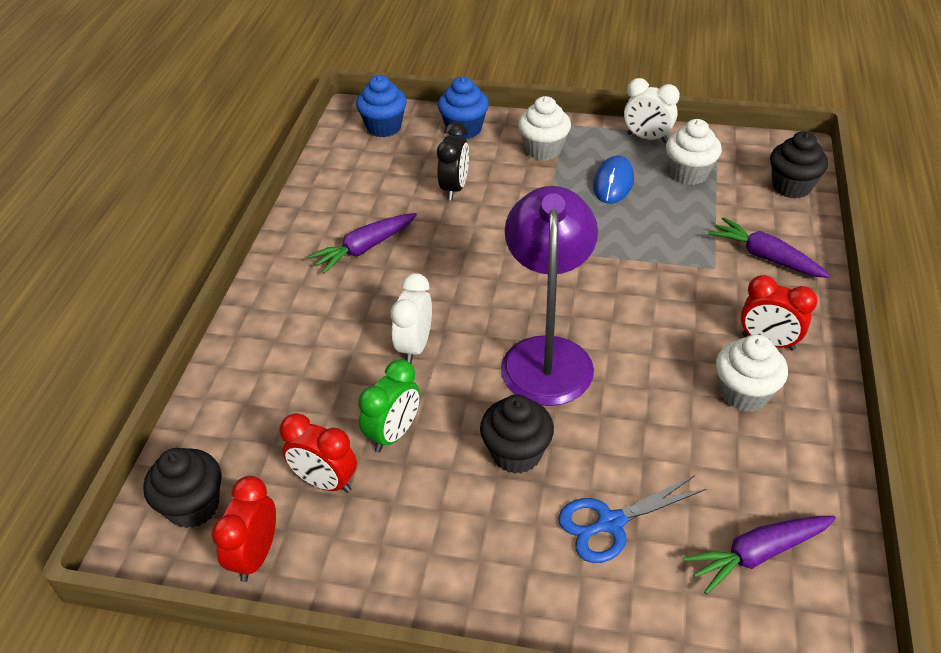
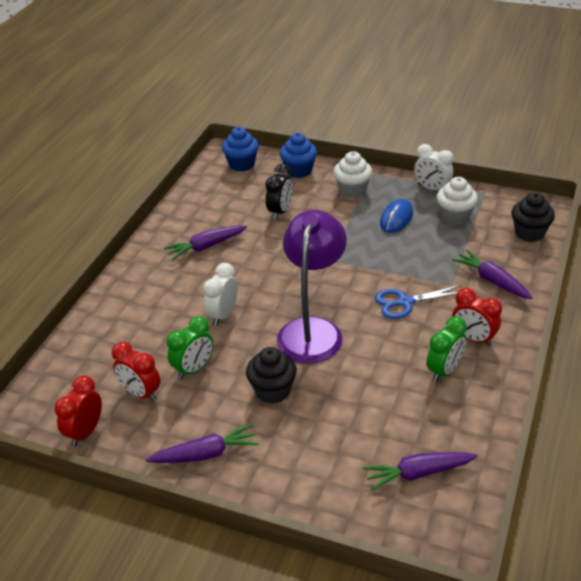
camera: 10 degrees right, 5 degrees down
black cupcake [143,448,222,528] -> none
blue scissors [558,475,706,563] -> blue scissors moved to [375,285,461,319]
white cupcake [716,334,788,412] -> green clock [427,316,467,382]
none -> purple carrot [146,424,259,463]

